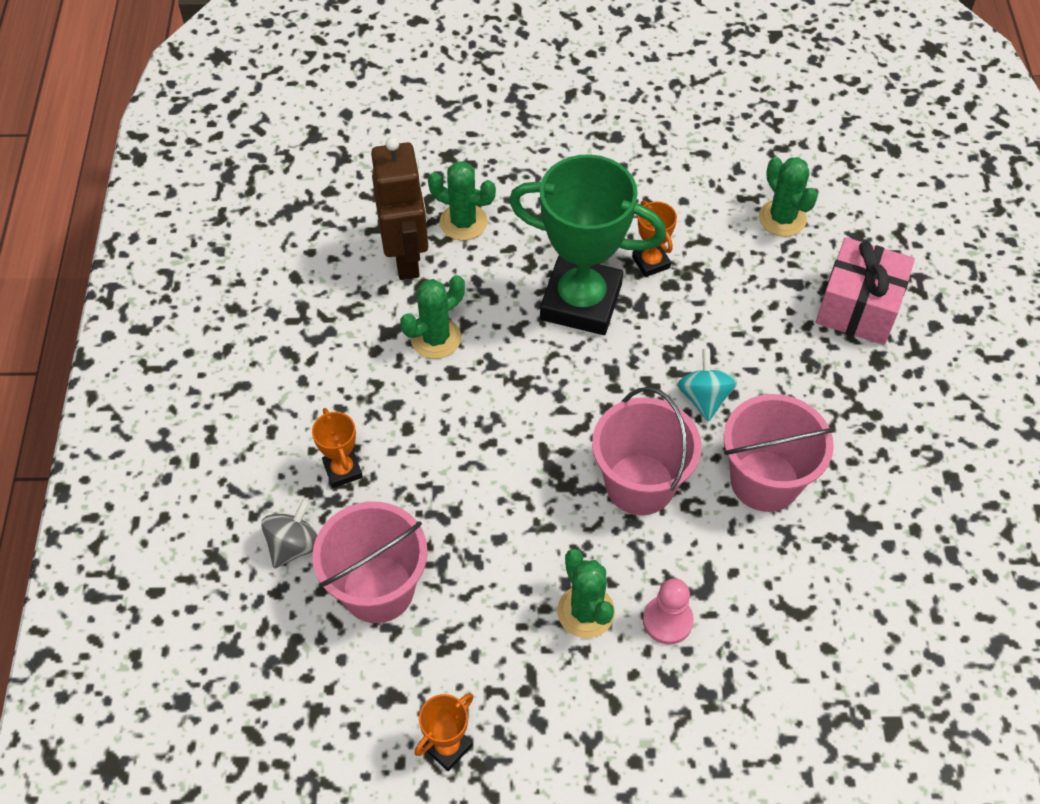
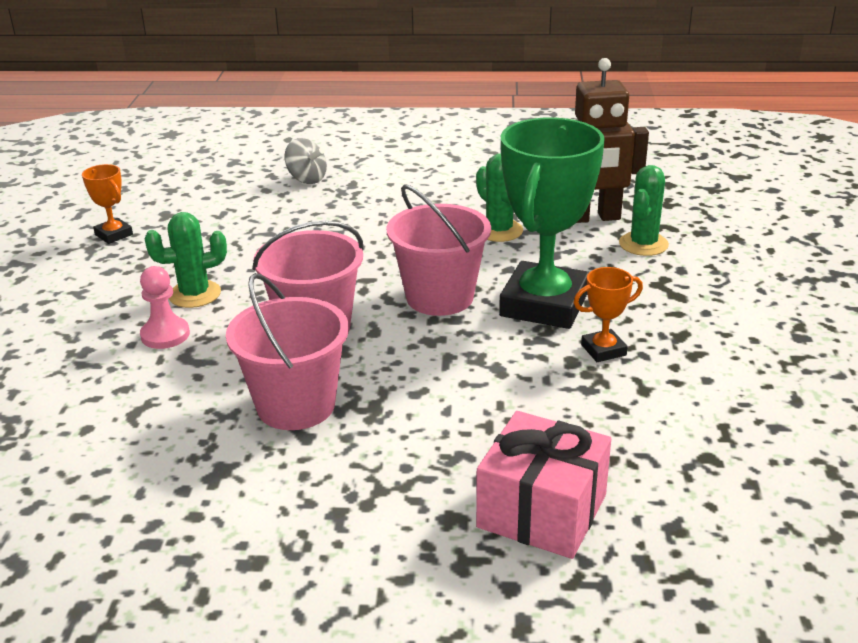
camera: 95 degrees right, 25 degrees down
orange trophy [312,408,363,488] -> none
pink bucket [312,501,428,623] -> pink bucket moved to [386,184,491,316]
turquoise spinning top [678,349,737,422] -> none
green cactus [759,157,818,237] -> none

